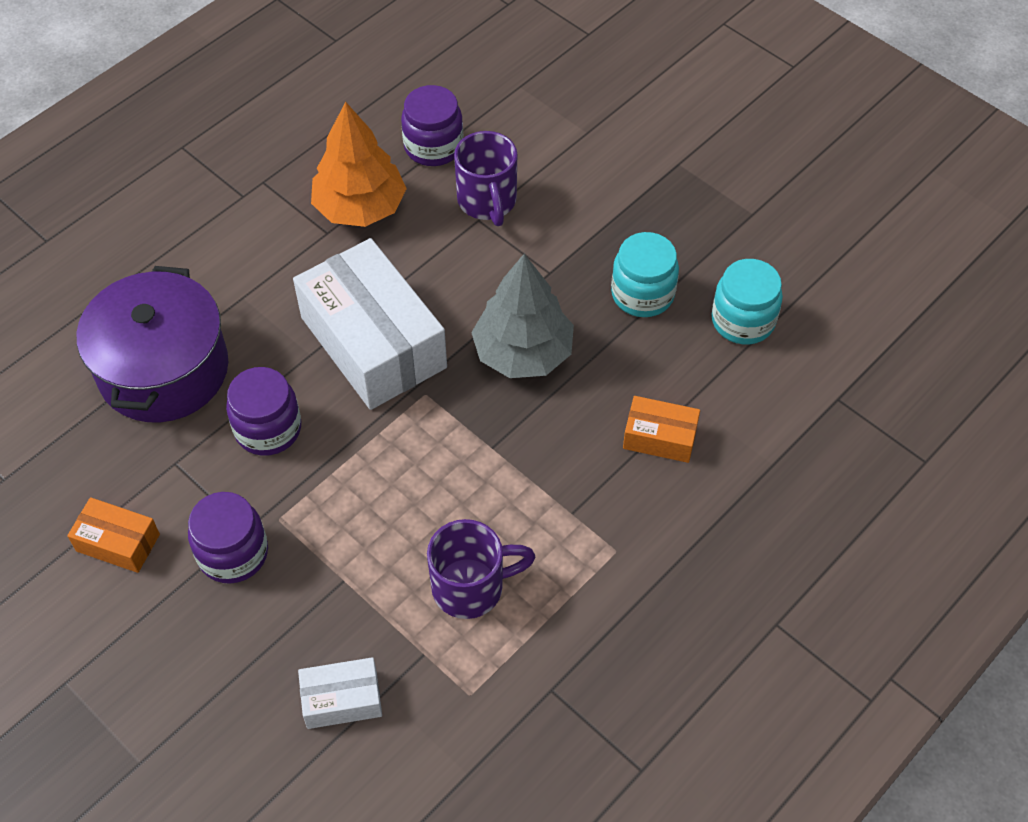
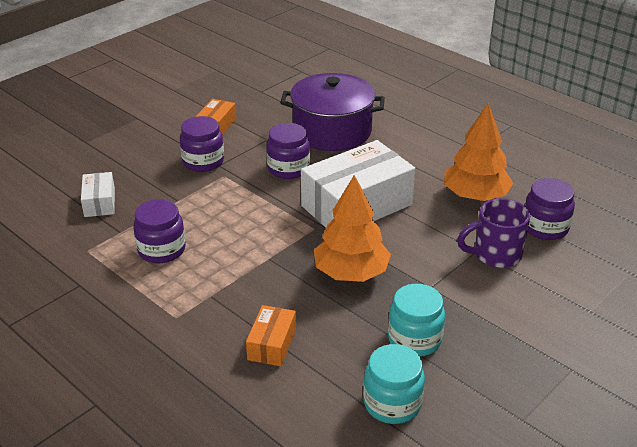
camera: 90 degrees right, 20 degrees down
purple mug [427,519,535,619] -> purple jar [133,199,185,263]
grey tree [471,254,574,378] -> orange tree [314,175,391,282]

